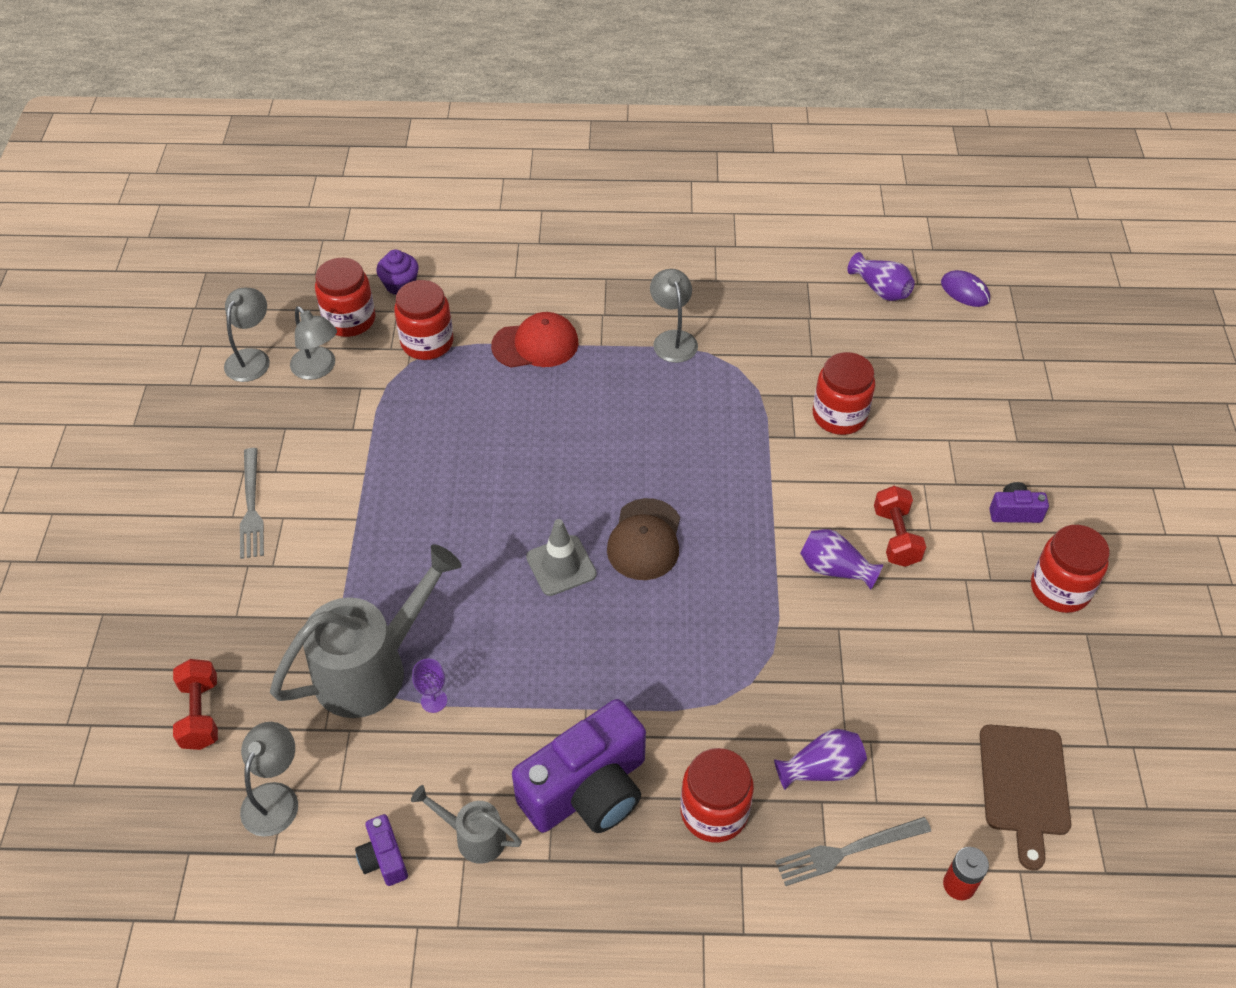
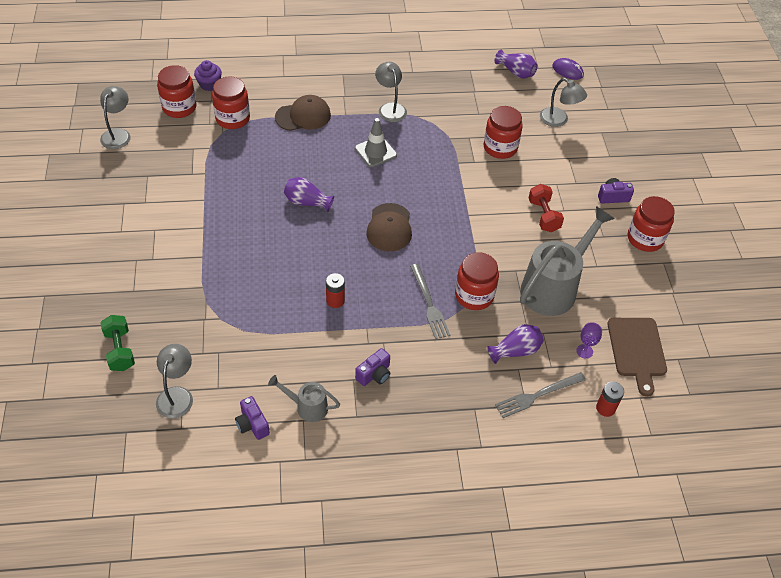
camera: 10 degrees left, 0 degrees up
red dumbbell [173,659,218,750] -> green dumbbell [100,315,135,371]
grey fork [240,448,264,559] -> grey fork moved to [410,264,450,339]
grey watering can [270,544,462,718] -> grey watering can moved to [520,206,615,316]
grey lamp [290,306,337,380] -> grey lamp moved to [540,78,587,127]
purple goblet [412,659,447,713] -> purple goblet moved to [576,322,602,359]
red cap [491,312,578,368] -> brown cap [275,95,331,131]
purple camera [512,699,646,833] -> purple camera [355,348,390,386], size x0.45
grey traffic cone [526,519,597,596] -> grey traffic cone moved to [355,118,397,167]
red jar [680,748,754,842] -> red jar moved to [455,252,499,310]
purple vase [800,529,883,590] -> purple vase moved to [284,177,334,212]
none -> red battery [326,273,345,308]

